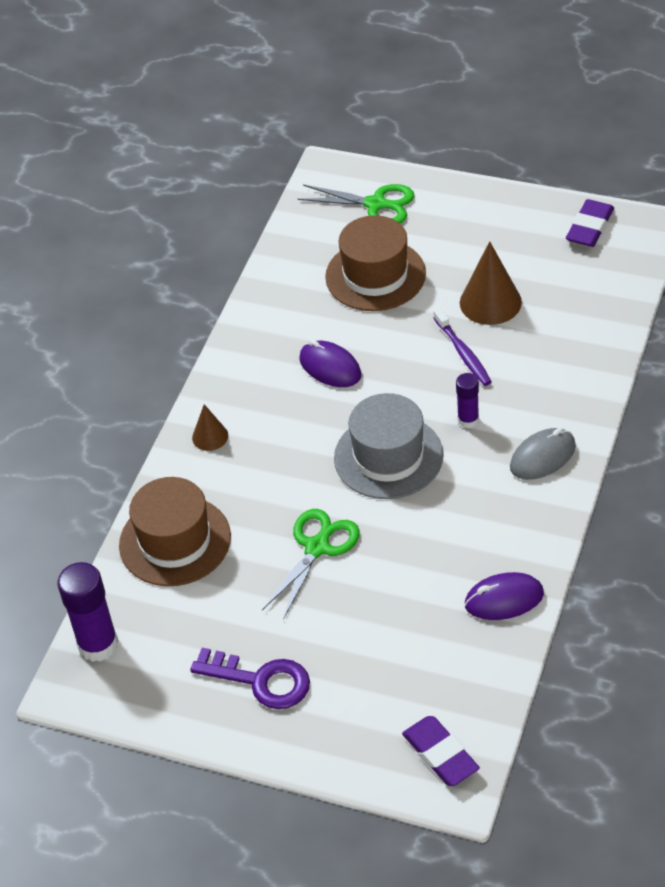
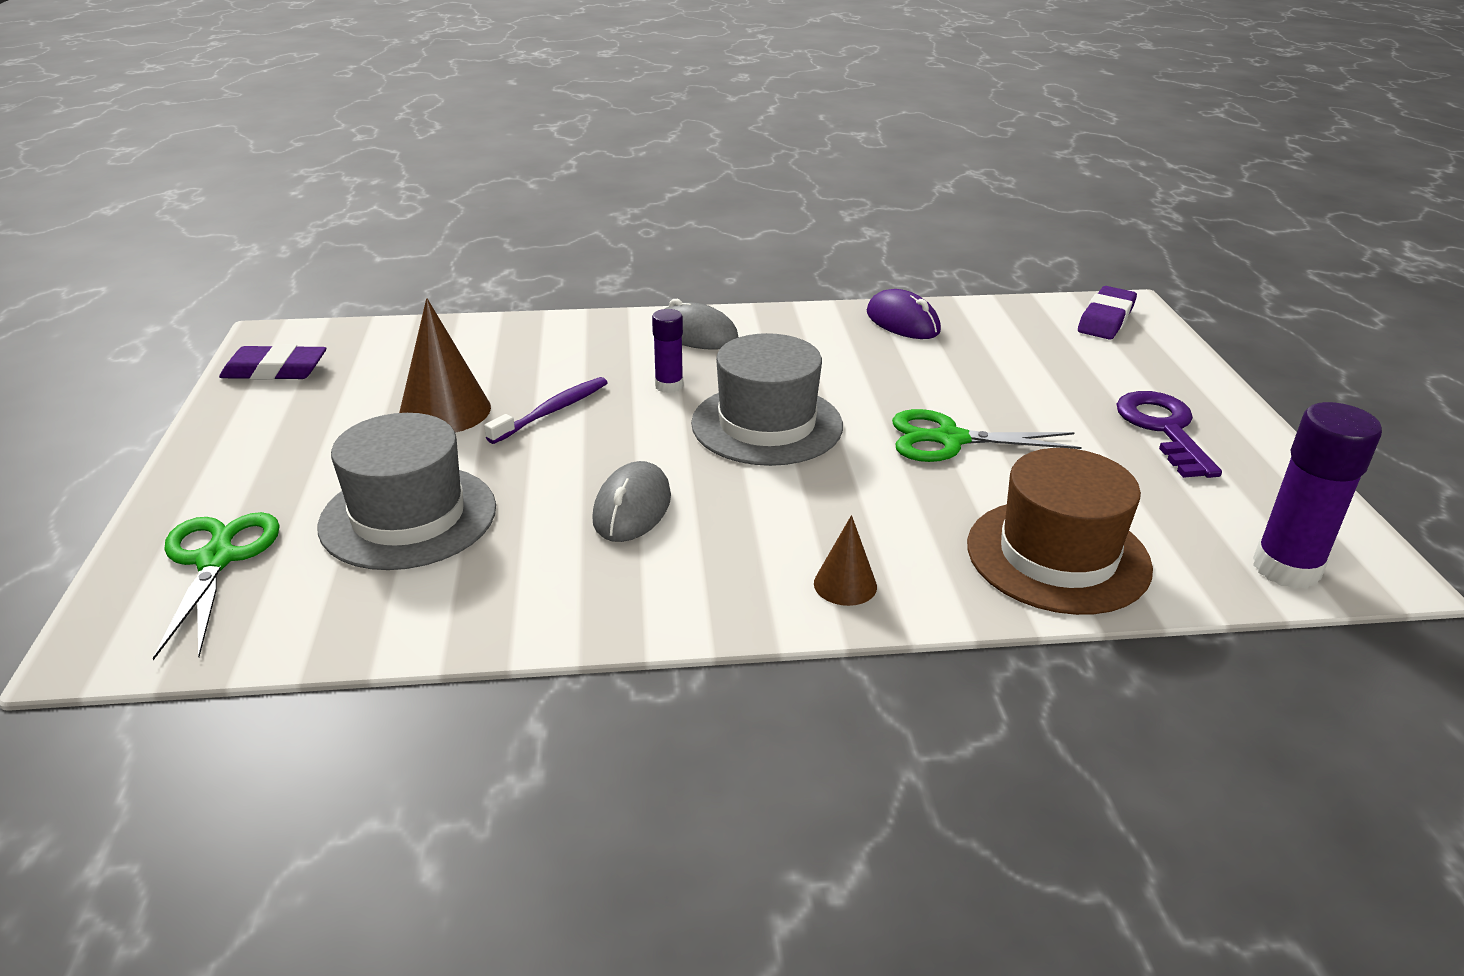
camera: 120 degrees left, 15 degrees down
purple mouse [299,340,362,387] -> grey mouse [592,461,671,542]
brown hat [325,215,426,311] -> grey hat [317,413,496,570]

